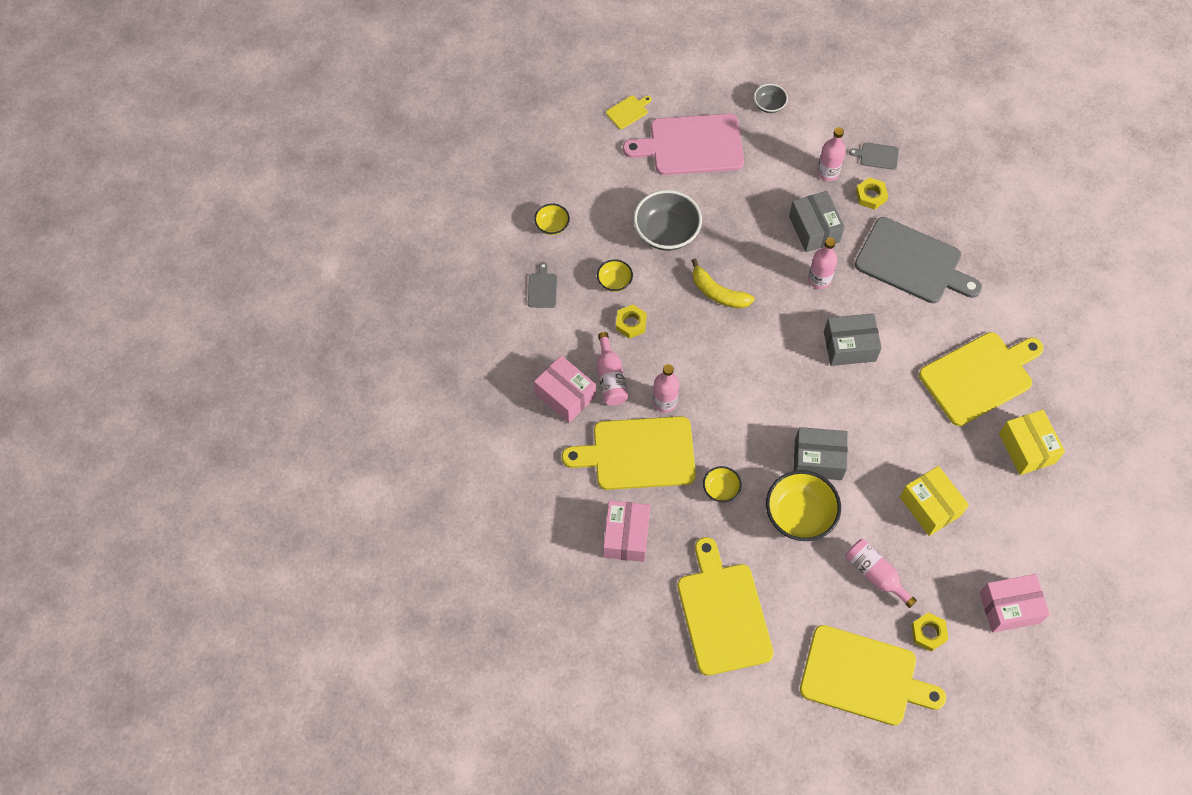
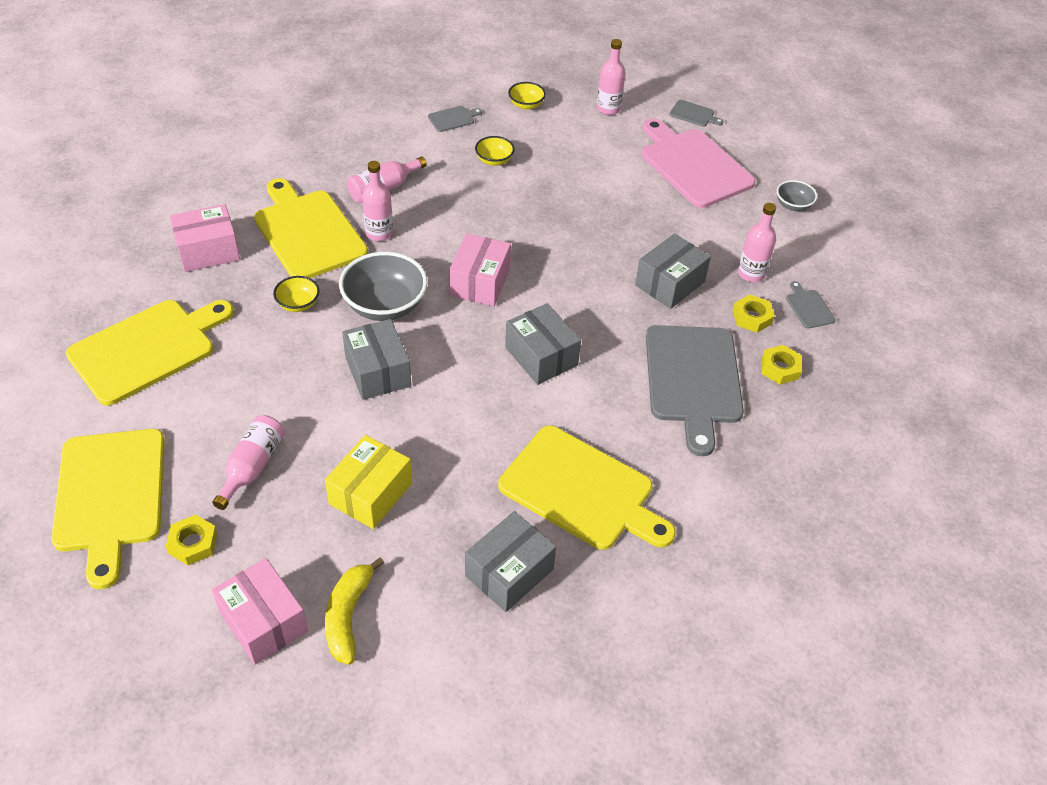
camera: 60 degrees right, 15 degrees down
pink box [534,355,596,423] -> pink box moved to [449,234,511,306]
yellow cutting board [606,96,652,129] -> grey cutting board [669,100,724,127]
yellow nut [616,305,647,339] -> yellow nut moved to [761,345,802,385]
grey bowl [634,190,702,251] -> grey bowl moved to [339,252,427,321]
yellow banana [692,259,755,308] -> yellow banana moved to [325,557,384,665]
yellow bowl [766,470,841,541] -> none
pink bottle [808,238,838,289] -> pink bottle moved to [597,39,626,115]
yellow box [999,410,1065,475] -> grey box [465,511,556,612]

